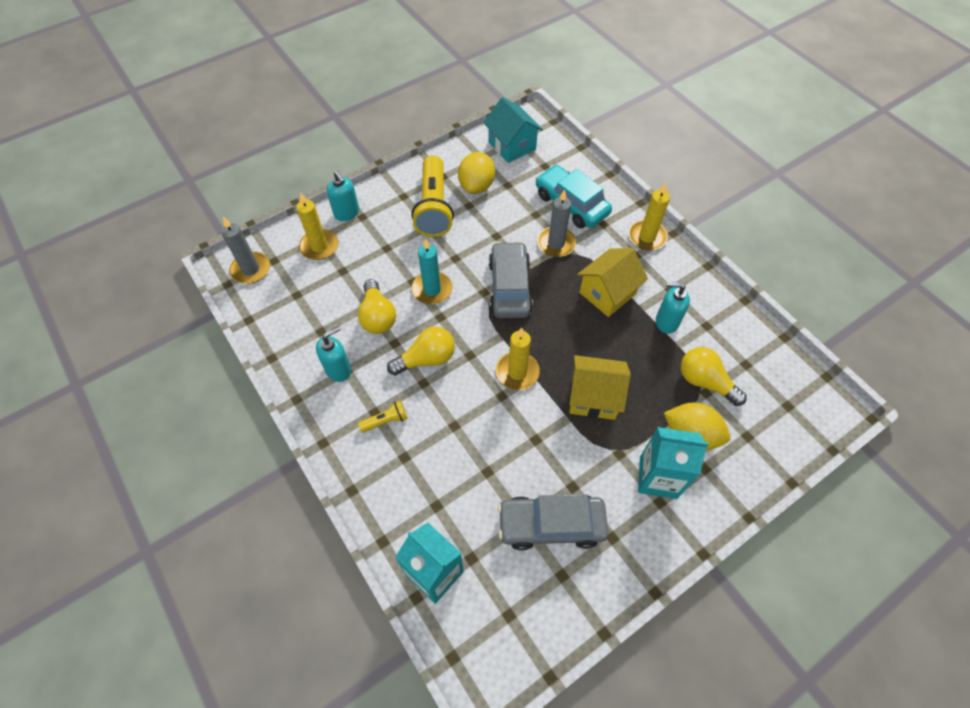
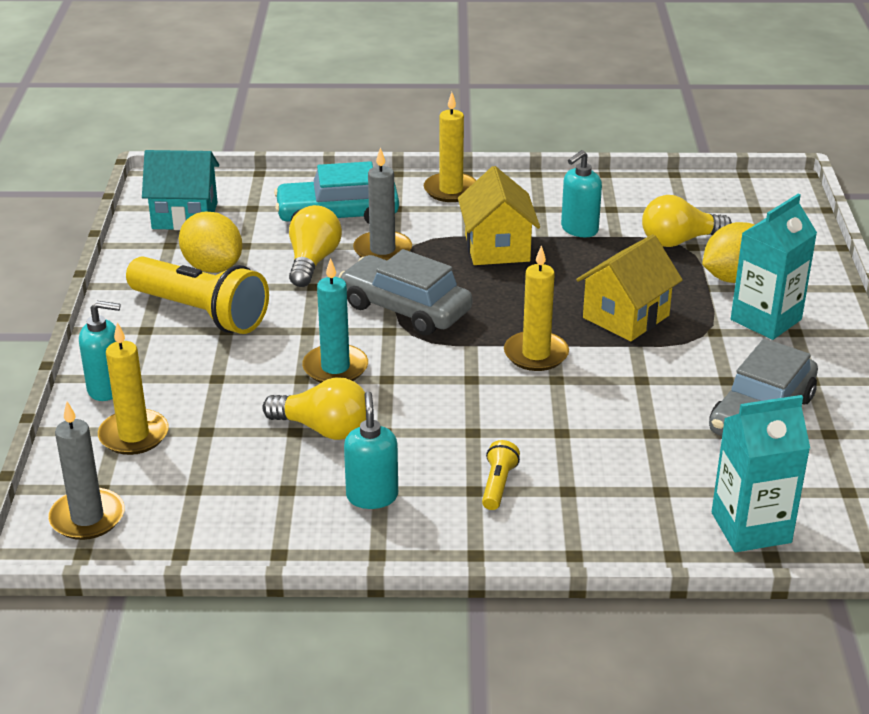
camera: 55 degrees left, 25 degrees down
yellow light bulb [387,327,455,376] -> yellow light bulb moved to [289,205,342,287]

